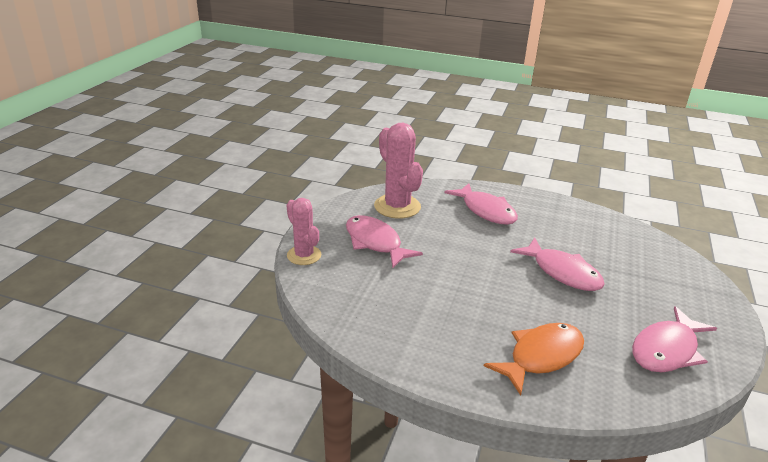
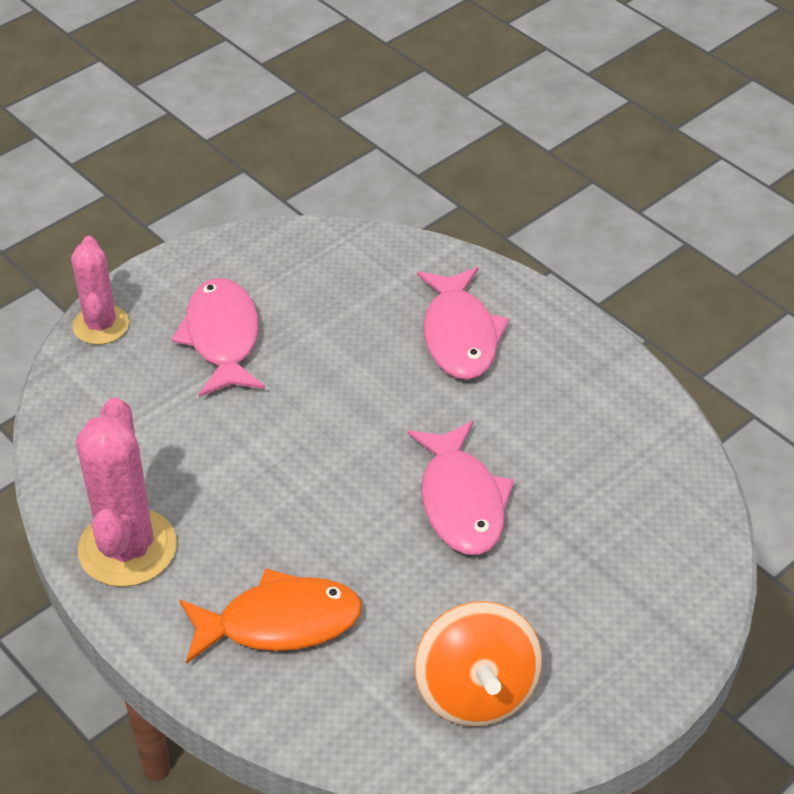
camera: 30 degrees right, 15 degrees up
pink cactus [374,123,423,219] -> pink cactus moved to [76,398,177,587]
pink fish [632,306,717,372] -> orange spinning top [415,601,542,727]

